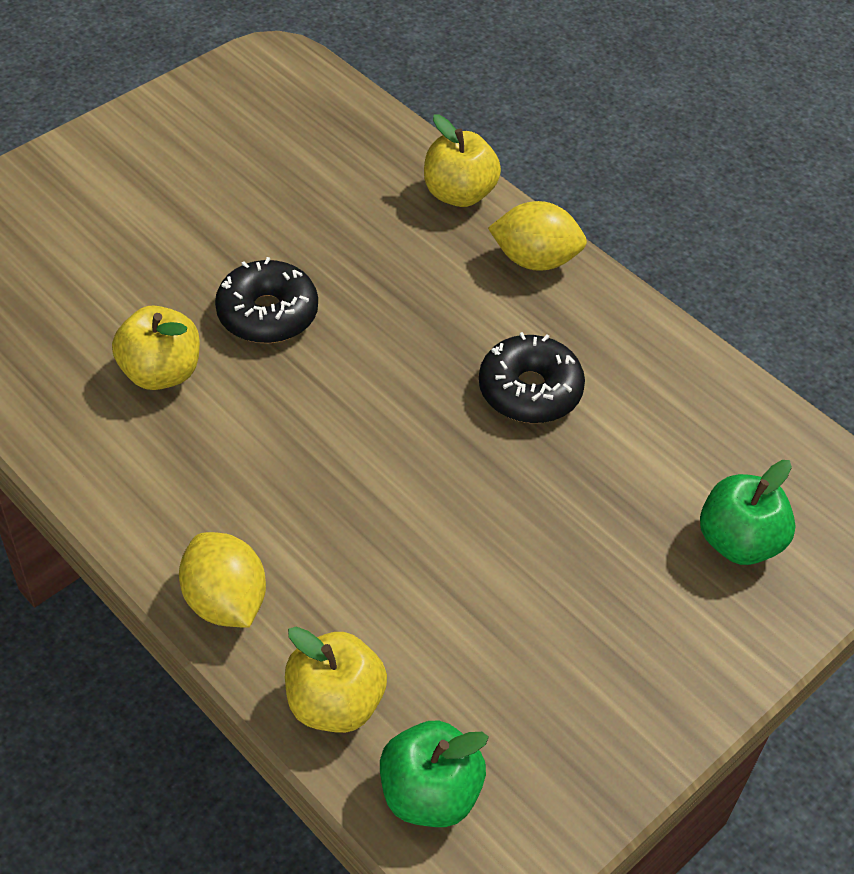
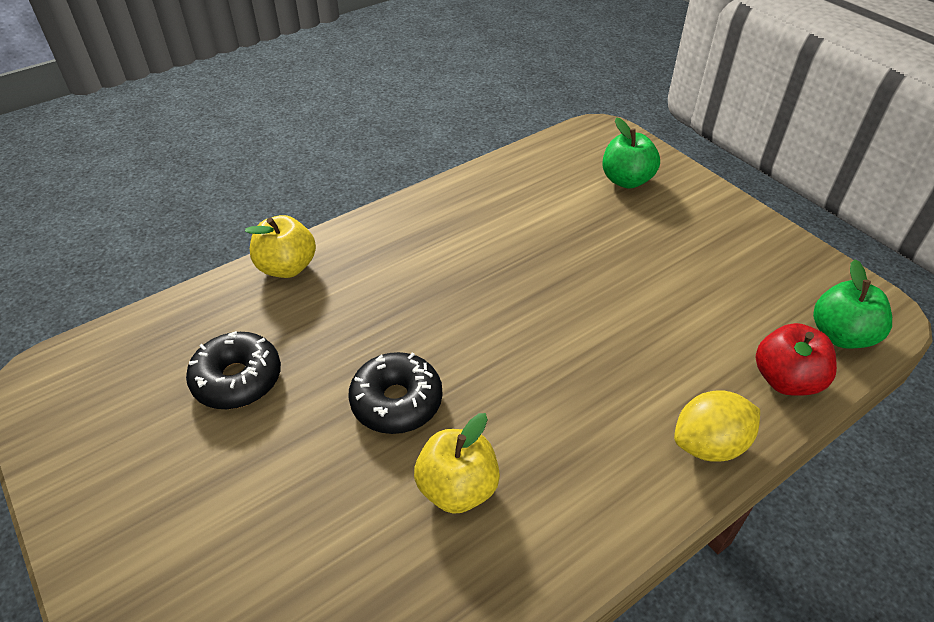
camera: 80 degrees left, 5 degrees down
yellow apple [285,627,387,733] -> red apple [756,323,837,396]
black donut [479,332,585,423] -> black donut moved to [186,331,281,409]
yellow lemon [488,201,587,271] -> none

